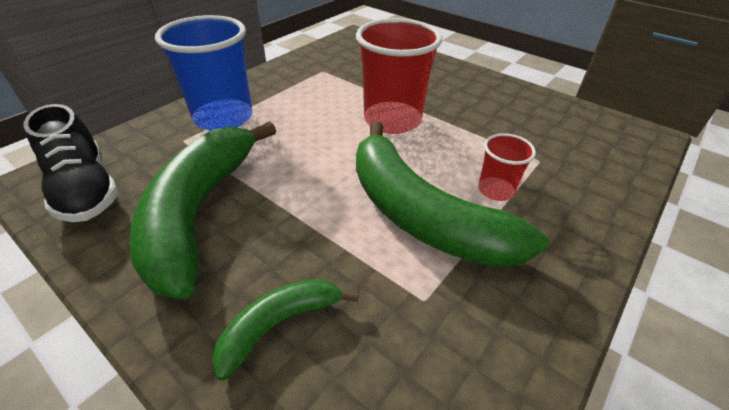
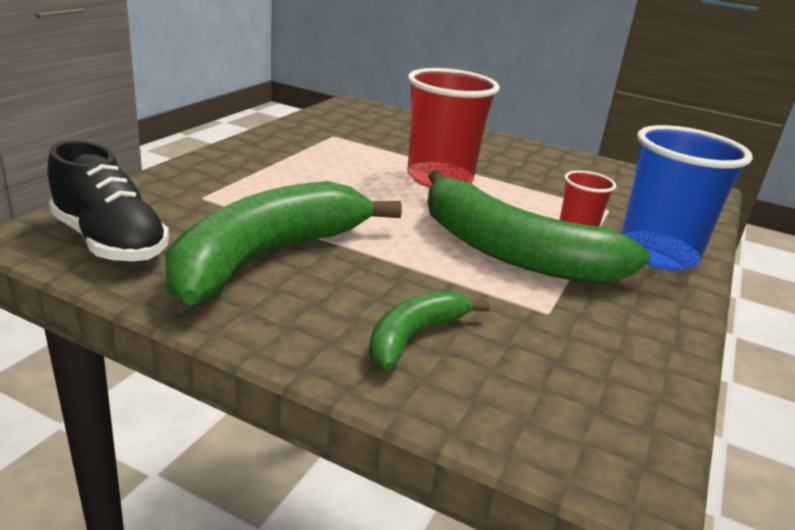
camera: 15 degrees left, 15 degrees down
green banana [129,121,276,299] -> green banana turned 45 degrees clockwise [166,181,402,305]
blue cup [155,15,253,131] -> blue cup moved to [621,125,753,271]

